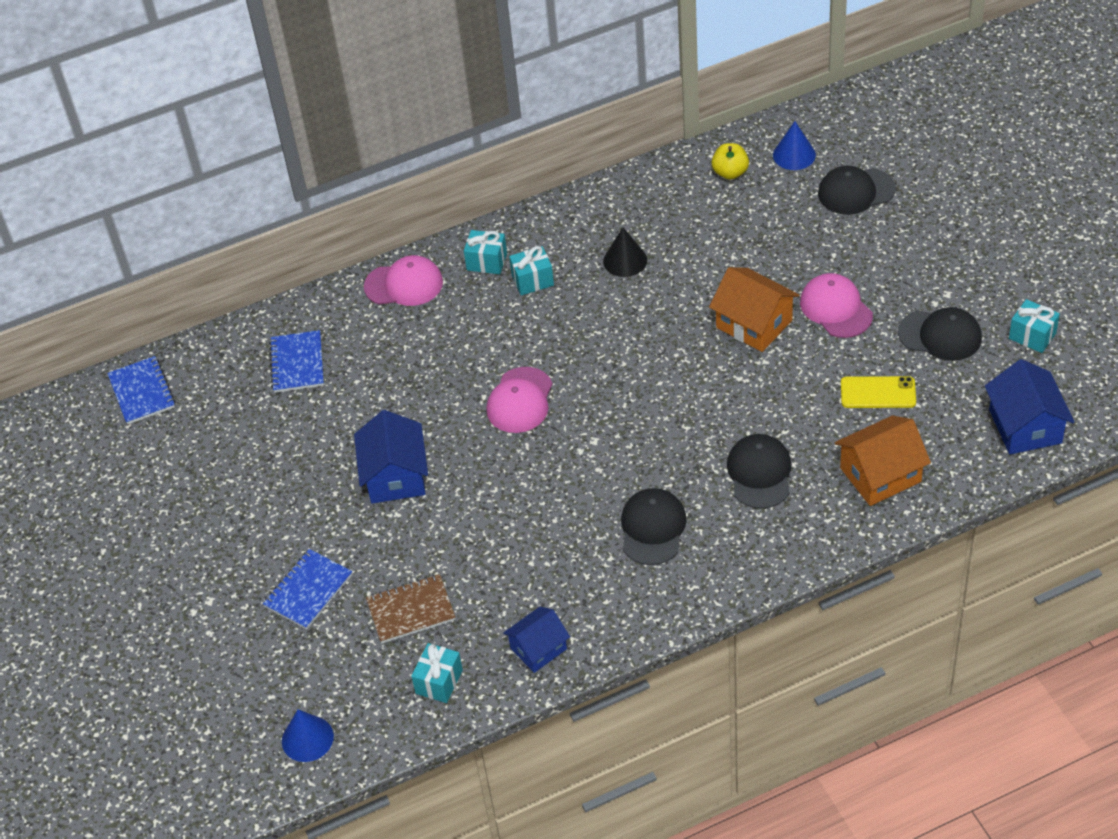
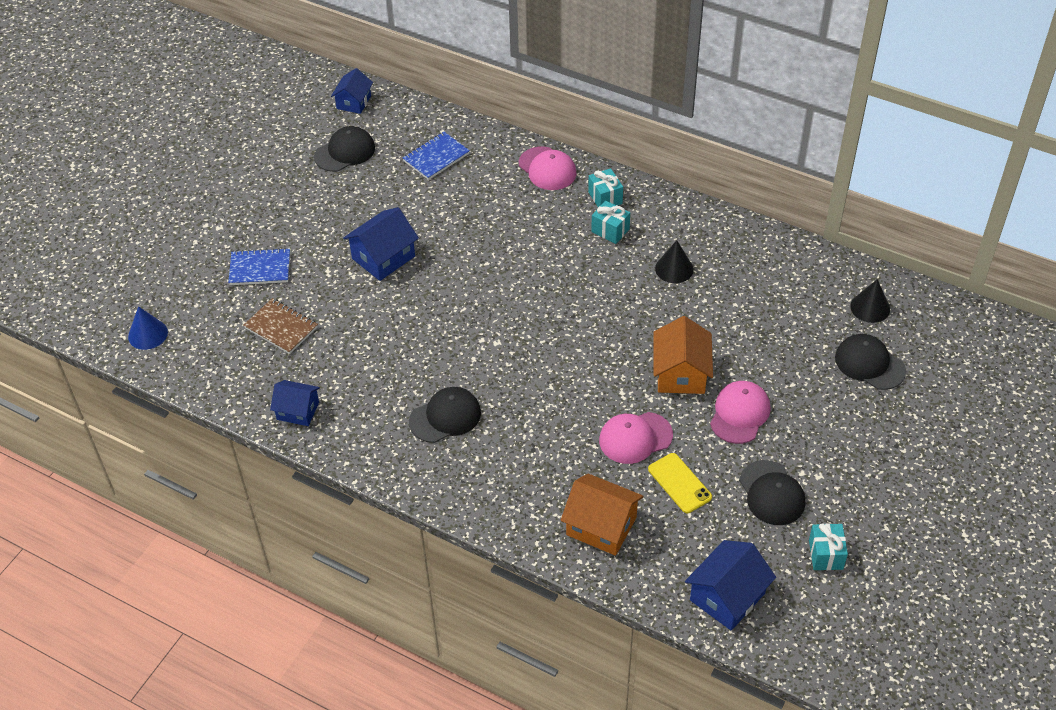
camera: 50 degrees right, 0 degrees up
blue notebook [107,356,175,425] -> blue house [331,68,373,114]
turquoise gift [411,643,463,703] -> none
pink cap [486,367,552,433] -> pink cap moved to [599,412,673,464]
yellow apple [711,143,749,180] -> none
black cap [727,434,791,509] -> black cap moved to [314,126,375,172]
blue cone [773,121,816,170] -> black cone [850,279,890,323]

